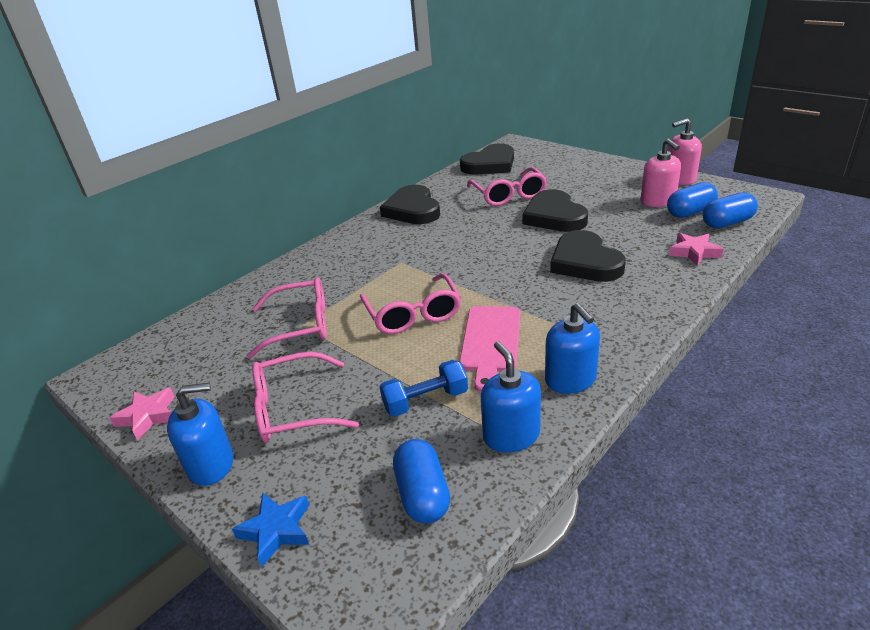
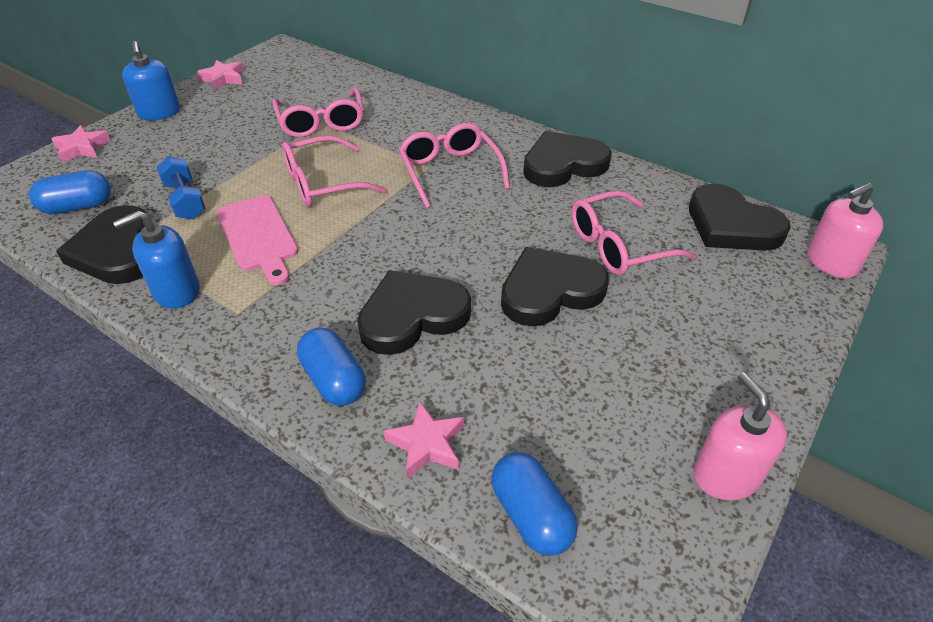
camera: 80 degrees right, 10 degrees up
blue star [232,493,309,567] -> pink star [51,125,111,163]
pink glasses [252,352,359,443] -> pink glasses moved to [399,123,510,208]
pink cutting board [459,306,520,393] -> pink cutting board turned 120 degrees counterclockwise [217,195,298,285]
blue soap dispenser [481,341,541,453] -> black heart [56,205,147,284]
pink soap dispenser [640,139,681,207] -> pink soap dispenser moved to [807,182,883,278]
blue capsule [667,182,718,218] -> blue capsule moved to [297,327,366,406]

